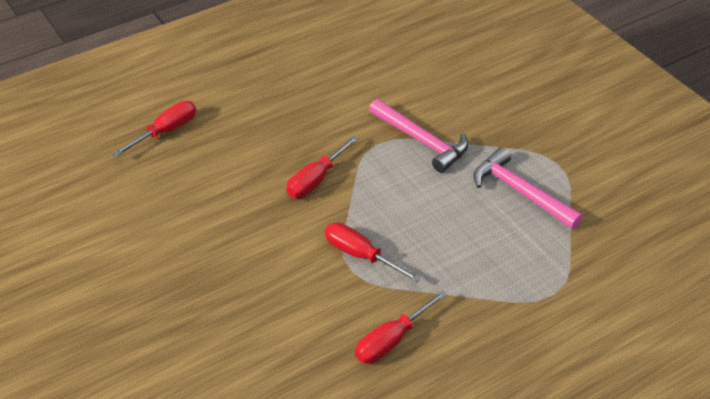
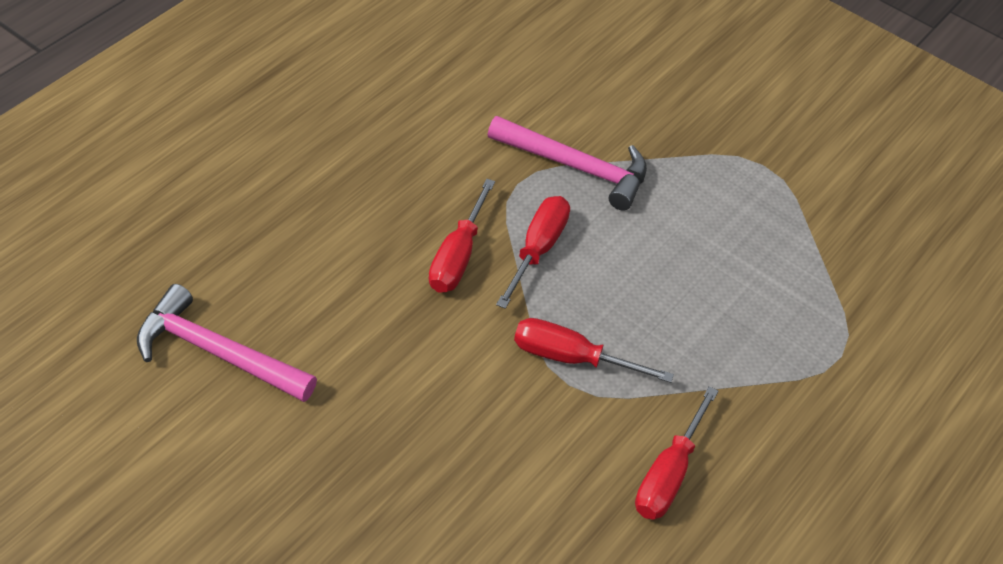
camera: 25 degrees left, 5 degrees up
red screwdriver [113,101,196,157] -> red screwdriver moved to [496,196,570,309]
pink hammer [474,147,583,229] -> pink hammer moved to [137,284,317,402]

